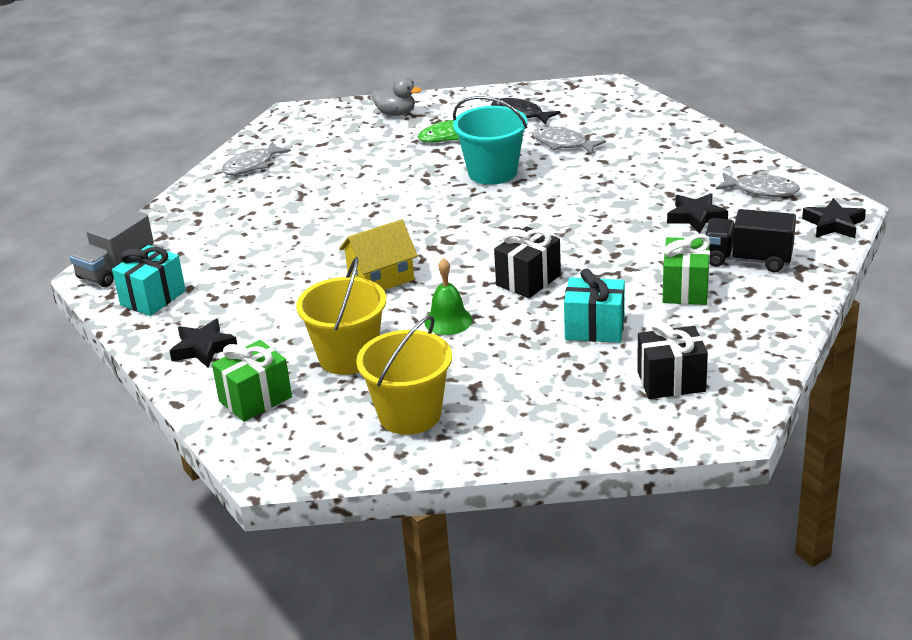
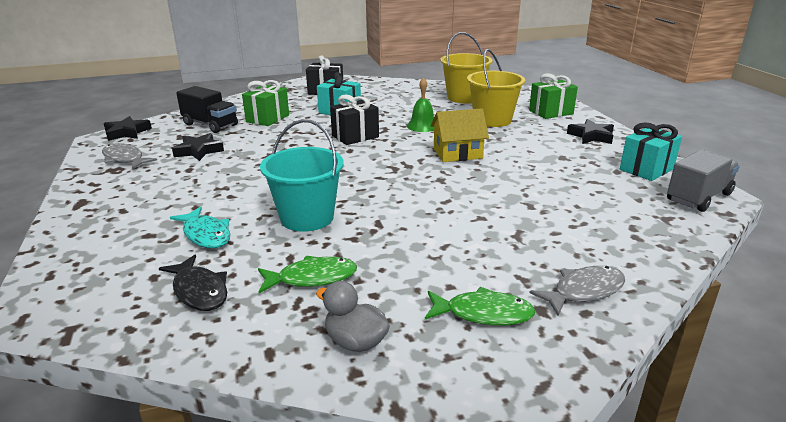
camera: 165 degrees left, 5 degrees down
grey fish [532,126,606,155] -> turquoise fish [170,207,230,248]
none -> green fish [425,287,536,326]

